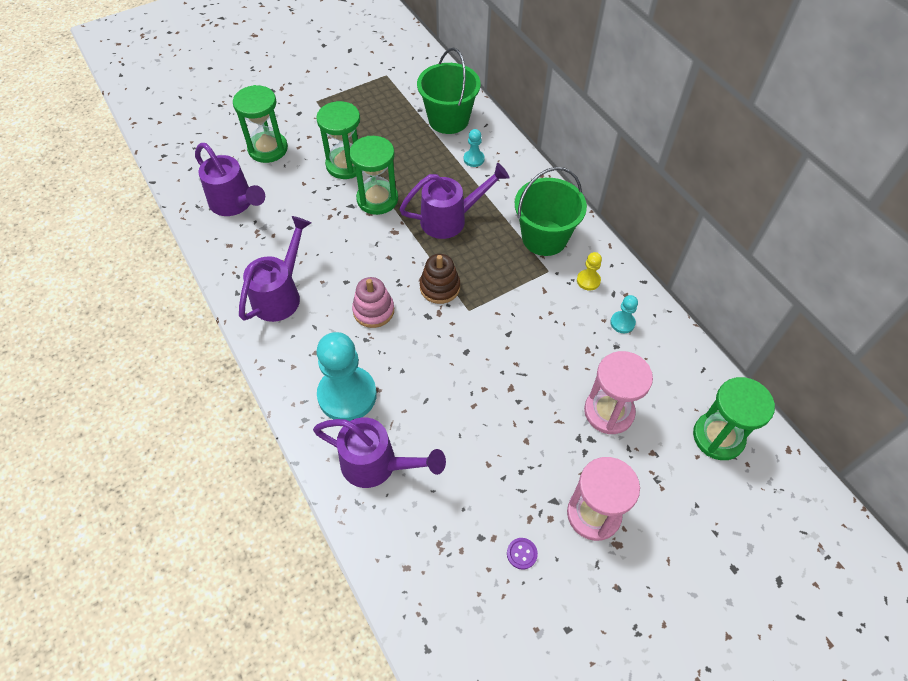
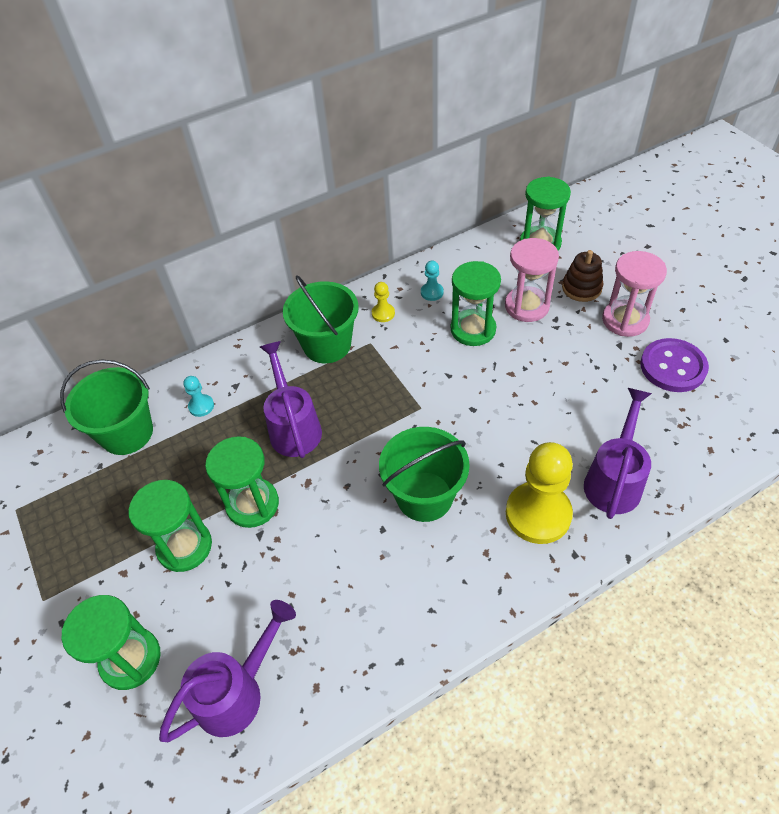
camera: 85 degrees left, 5 degrees down
purple watering can [239,216,311,322] -> none
turquoise pawn [316,332,377,421] -> yellow pawn [506,442,573,544]
pink stacking toy [352,277,394,328] -> green bucket [379,427,470,522]
brown stacking toy [420,254,460,304] -> brown stacking toy moved to [562,250,603,302]
purple button [507,538,538,570] -> purple button [640,338,709,392], size x2.41
none -> green hourglass [451,261,501,346]

